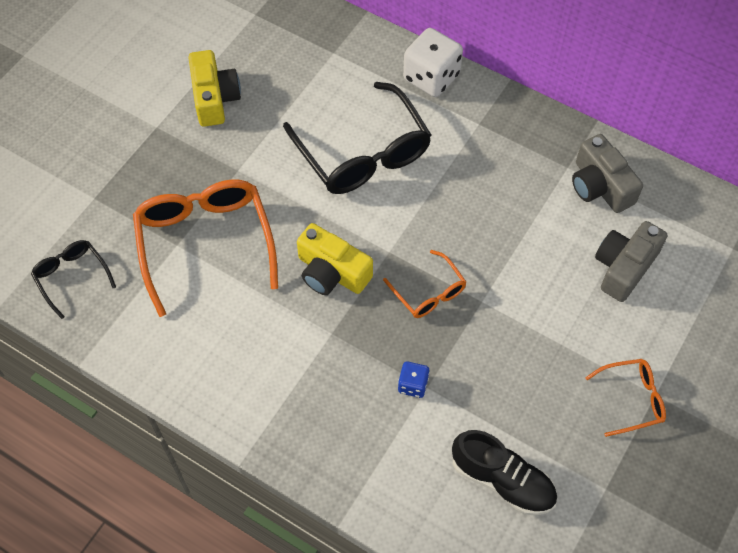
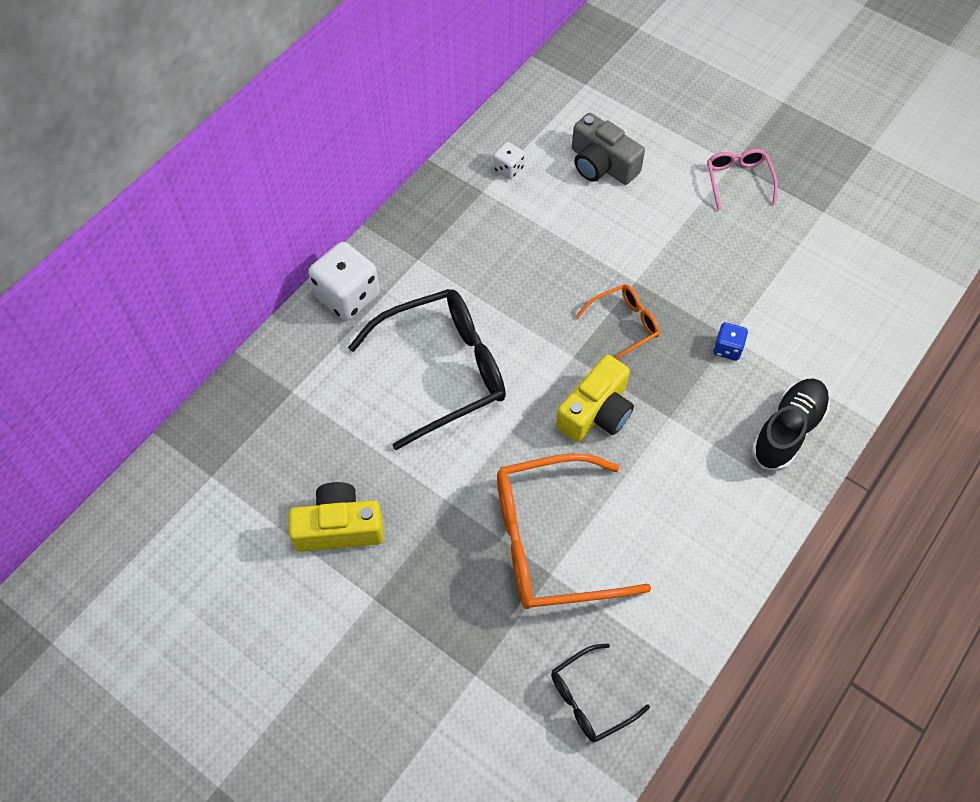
camera: 85 degrees left, 0 degrees up
black shoe [452,430,557,515] -> black shoe moved to [751,378,830,471]
grey camera [572,134,643,213] -> white dice [493,142,525,179]
orange glasses [585,359,666,437] -> pink glasses [707,149,778,210]

